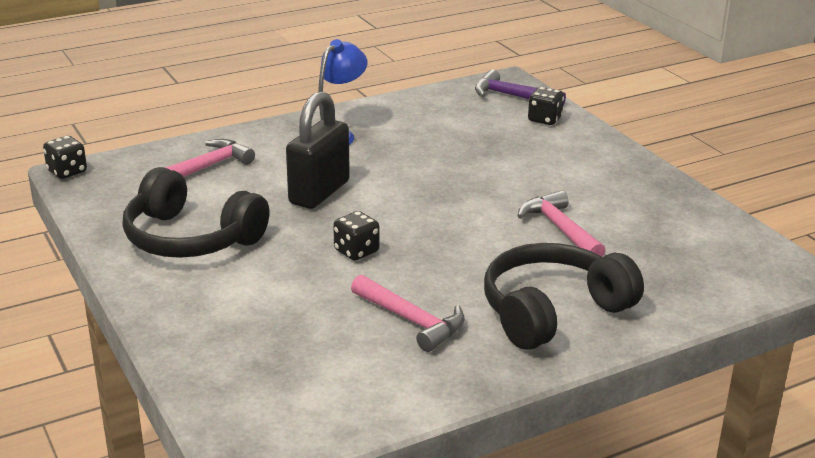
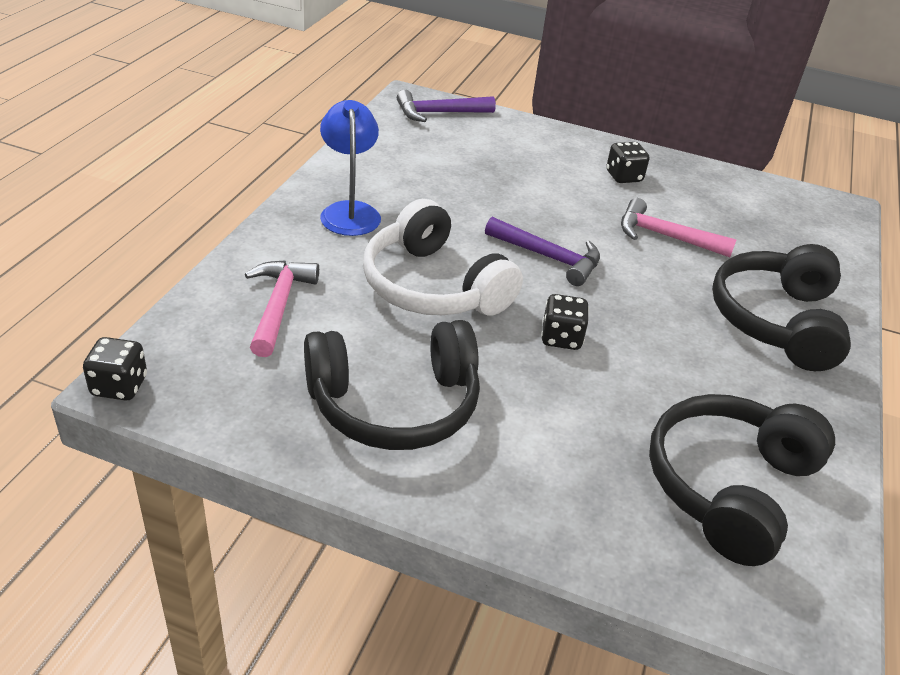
camera: 45 degrees left, 10 degrees up
black padlock [286,91,350,209] -> white headphones [363,199,523,316]
pink hammer [351,274,465,352] -> none
black dice [528,87,564,125] -> black dice moved to [606,142,649,183]
none -> purple hammer [485,217,600,286]
none -> black headphones [649,394,835,566]

